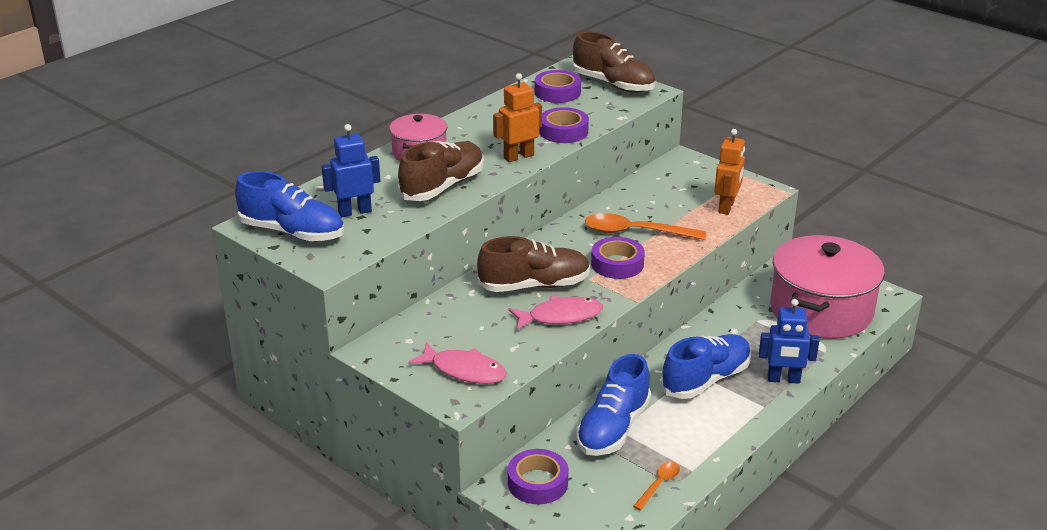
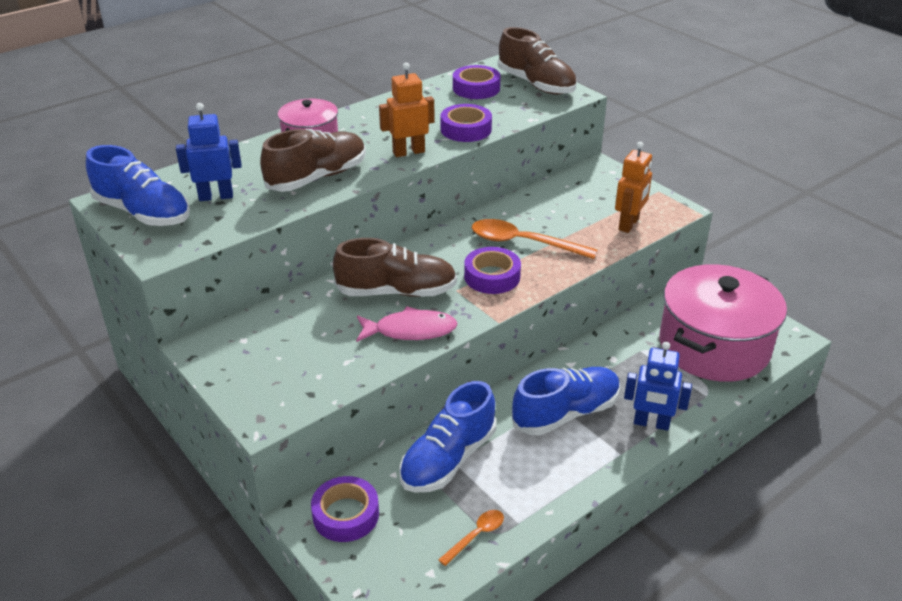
camera: 10 degrees right, 5 degrees up
pink fish [408,342,507,384] -> none

